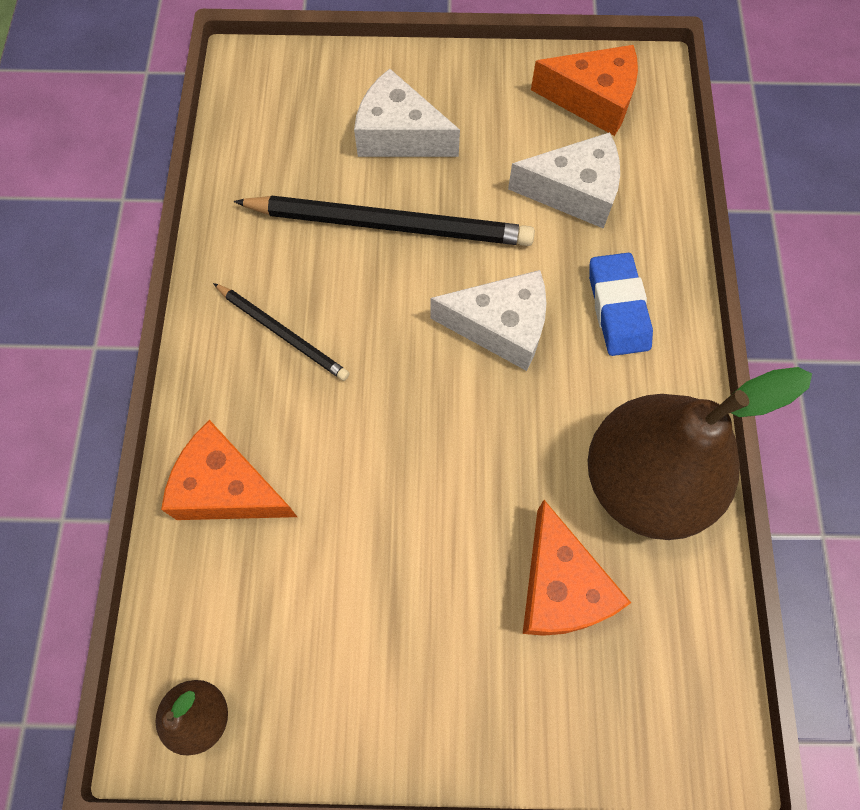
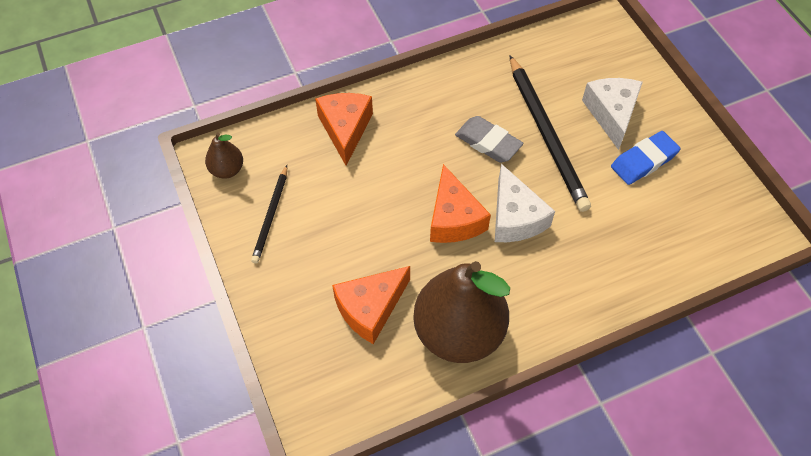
camera: 65 degrees right, 10 degrees down
black pencil [213,283,350,381] -> black pencil moved to [251,165,287,264]
white cheese [508,132,620,229] -> none
orange cheese [531,45,638,136] -> orange cheese moved to [430,164,491,243]
blue eraser [589,253,653,356] -> blue eraser moved to [611,131,680,185]
none -> grey eraser [455,116,523,163]

